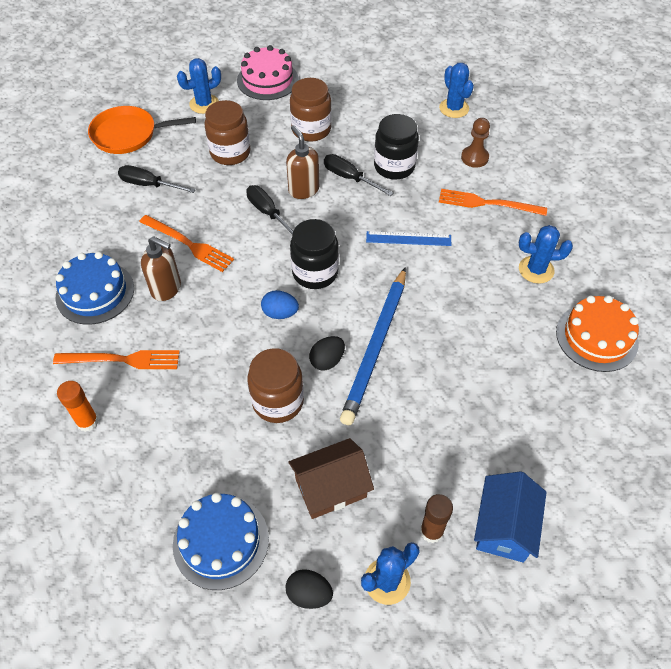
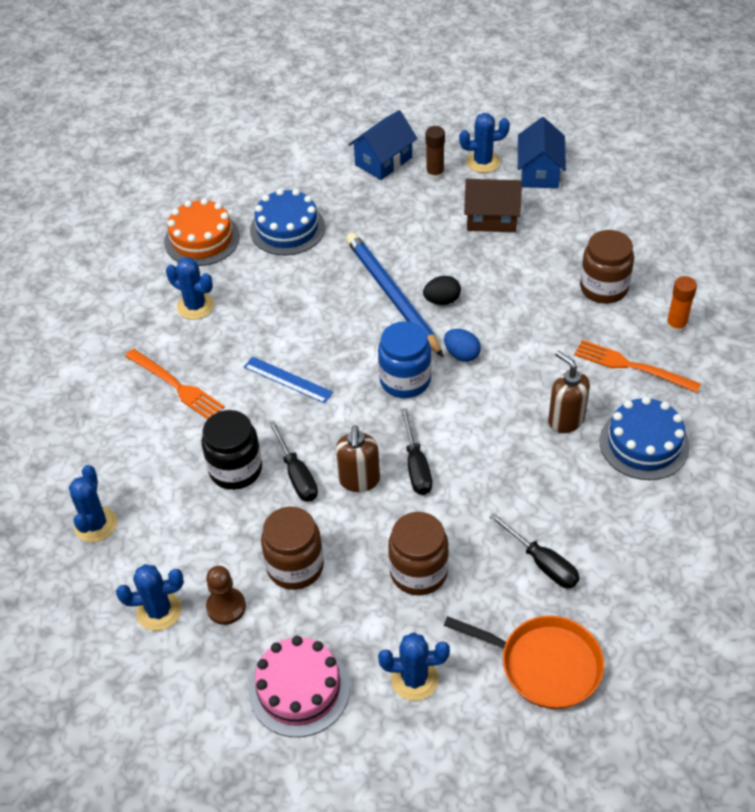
camera: 150 degrees left, 5 degrees down
orange fork [139,215,234,272] -> none
blue cake [173,493,269,590] -> blue cake moved to [250,189,325,255]
brown jar [247,348,304,423] -> brown jar moved to [580,230,634,304]
black egg [286,569,333,609] -> blue house [518,117,566,188]
black jar [290,219,339,289] -> blue jar [378,321,431,398]
blue pencil [340,267,406,425] -> blue pencil turned 75 degrees counterclockwise [346,233,444,357]
brown pawn [461,118,490,168] -> brown pawn moved to [206,566,246,625]
none -> blue cactus [116,564,184,631]

